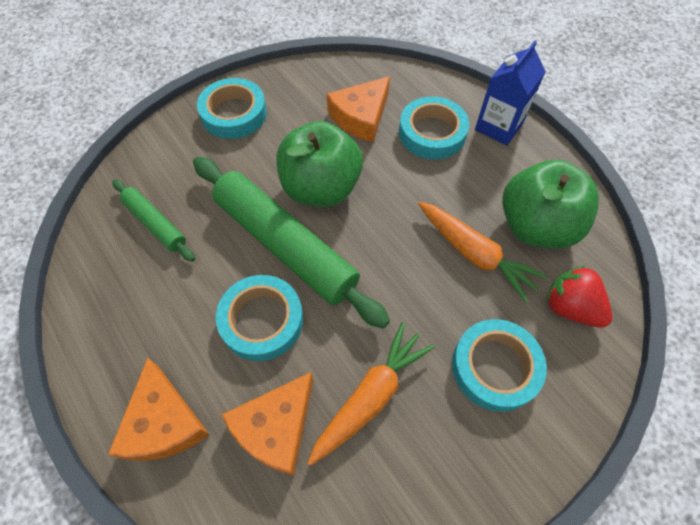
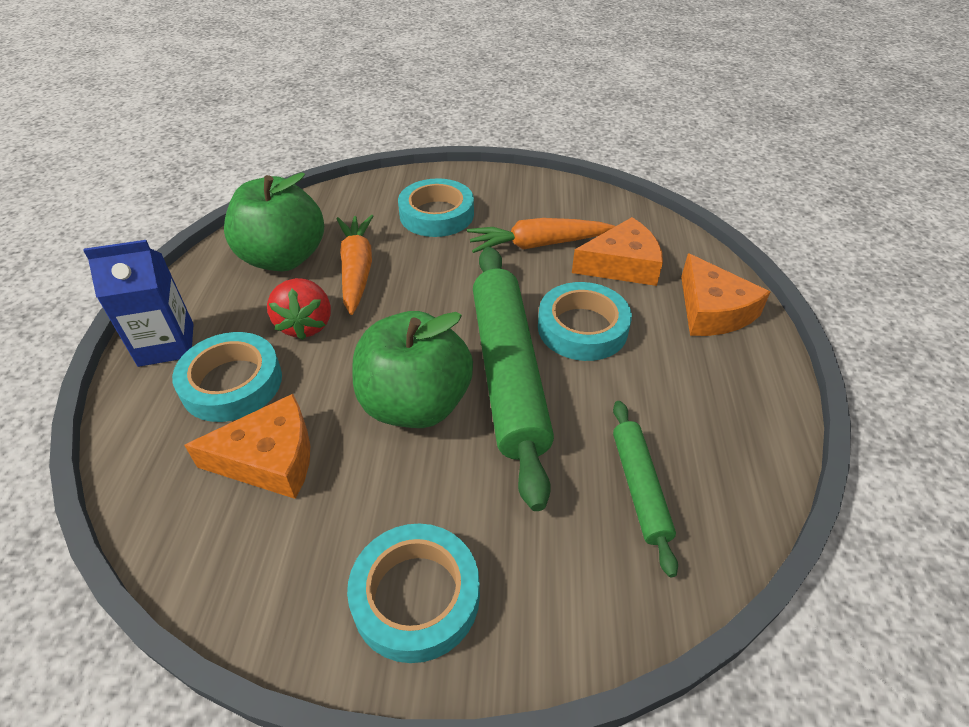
camera: 140 degrees left, 15 degrees down
orange cheese [108,358,210,461] -> orange cheese turned 135 degrees clockwise [681,253,770,336]
red strawberry [546,265,612,328] -> red strawberry moved to [267,278,331,340]

